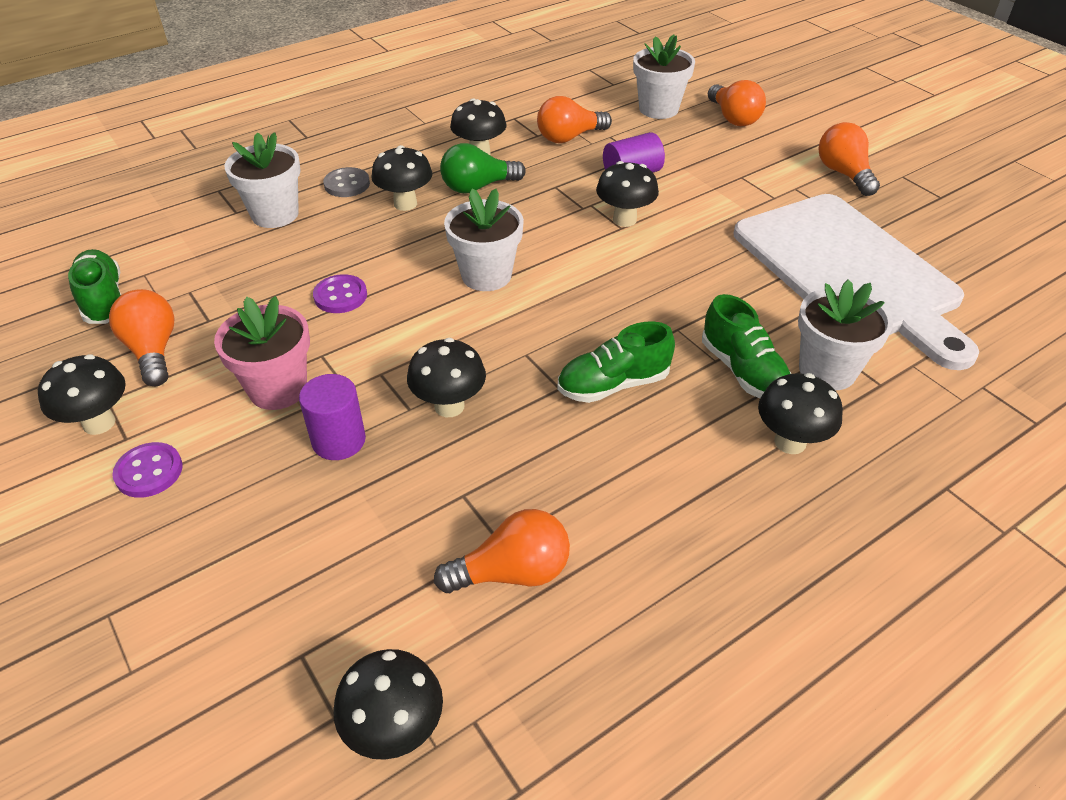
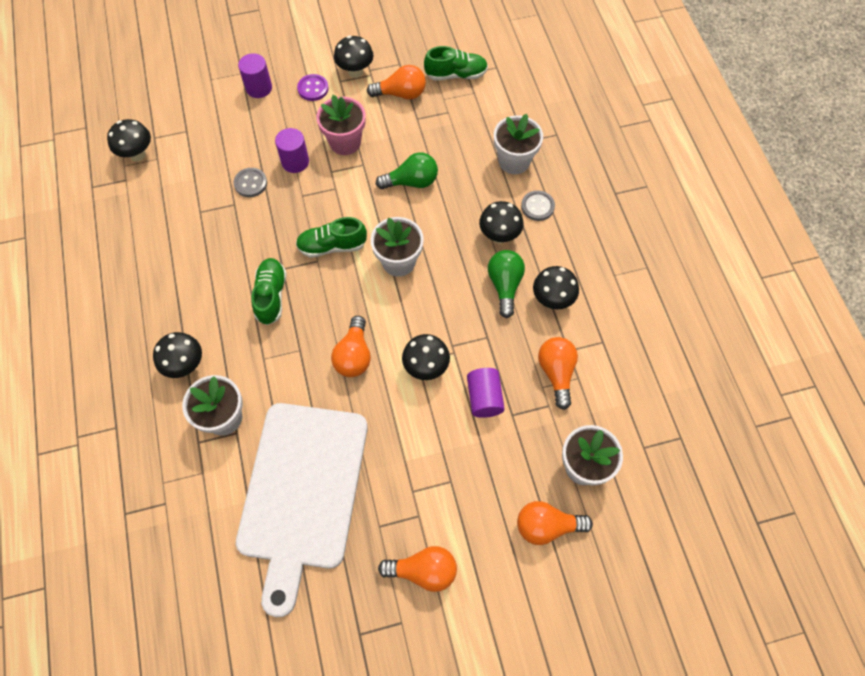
camera: 110 degrees right, 20 degrees up
purple button [313,274,367,313] -> green light bulb [376,152,438,189]
black mushroom [407,338,486,417] -> none
orange light bulb [434,509,570,593] -> orange light bulb moved to [331,316,371,377]
green shoe [702,294,791,398] -> green shoe moved to [296,217,367,258]
white cutting board [734,194,979,370] -> white cutting board turned 75 degrees counterclockwise [236,403,368,617]
none -> grey button [234,168,267,197]
none -> purple cylinder [238,53,272,98]

